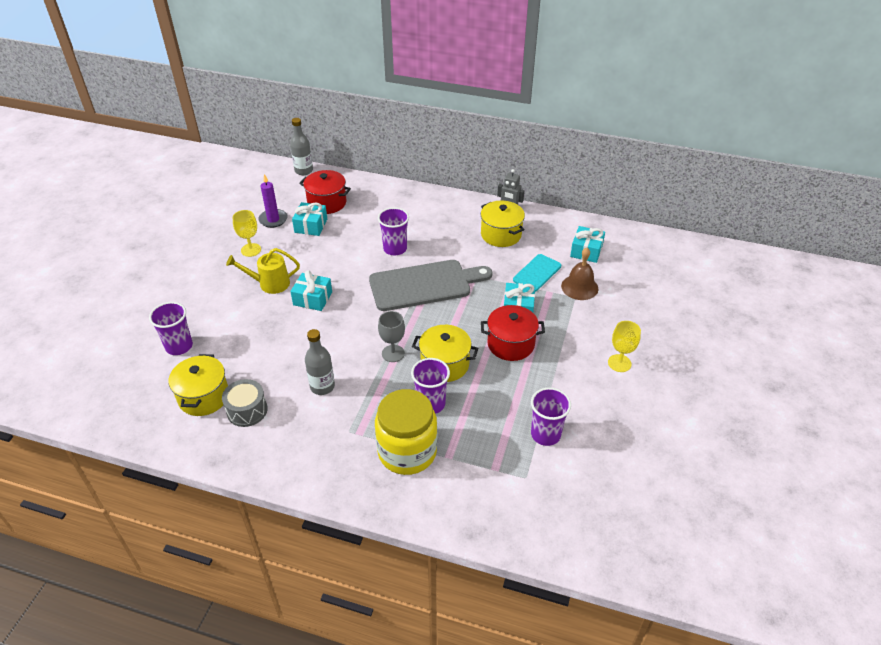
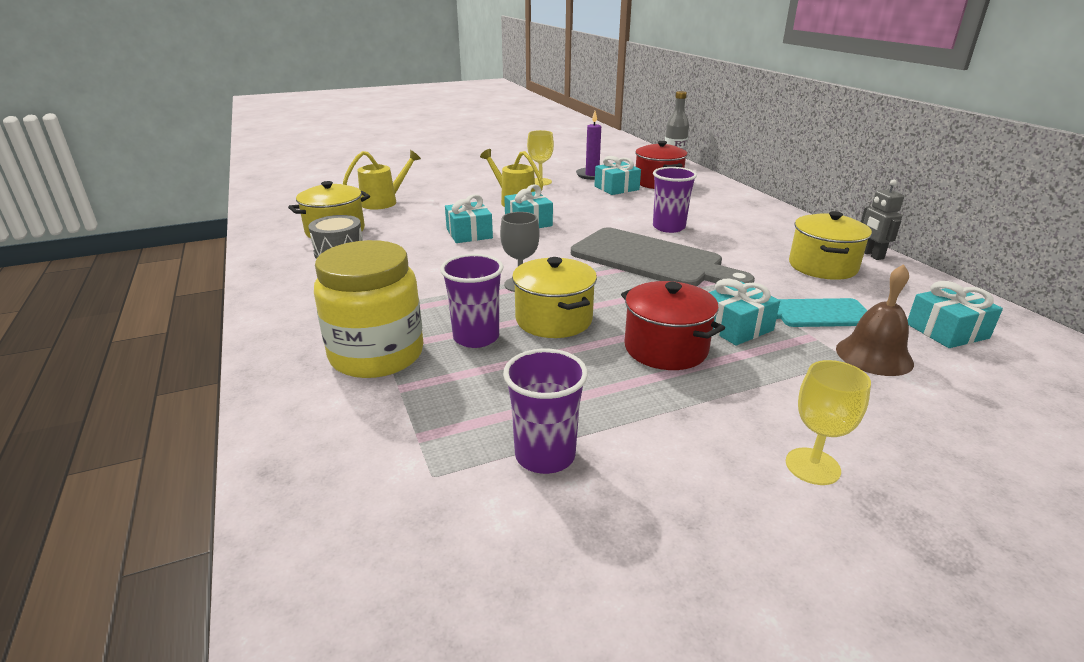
camera: 50 degrees right, 15 degrees down
purple cup [149,302,193,355] -> yellow watering can [343,150,421,210]
grey bottle [305,329,335,395] -> none
none -> turquoise gift [445,194,493,243]

